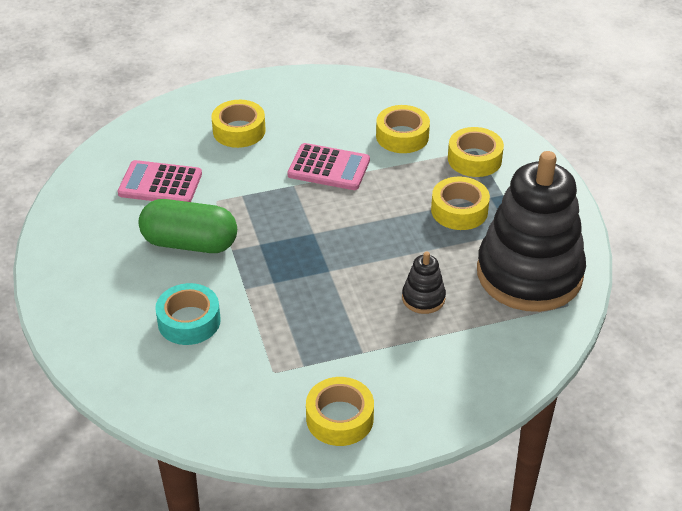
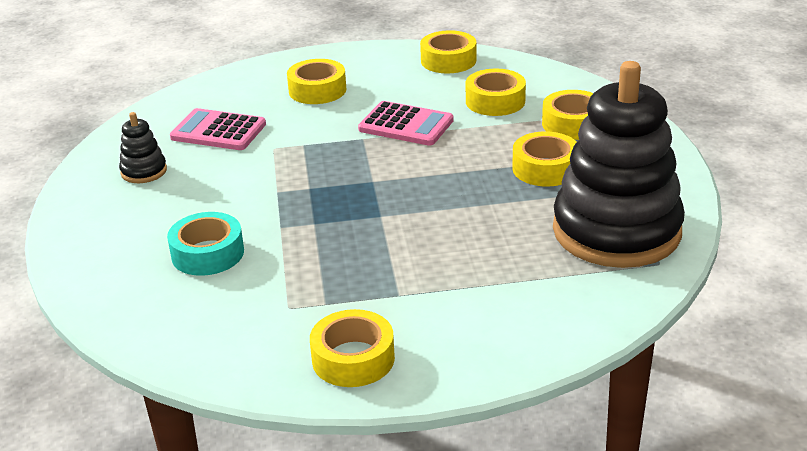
camera: 10 degrees right, 10 degrees down
green capsule [138,199,237,253] -> none
black stacking toy [402,252,446,314] -> black stacking toy moved to [119,112,167,183]
none -> yellow tape [420,30,476,73]

